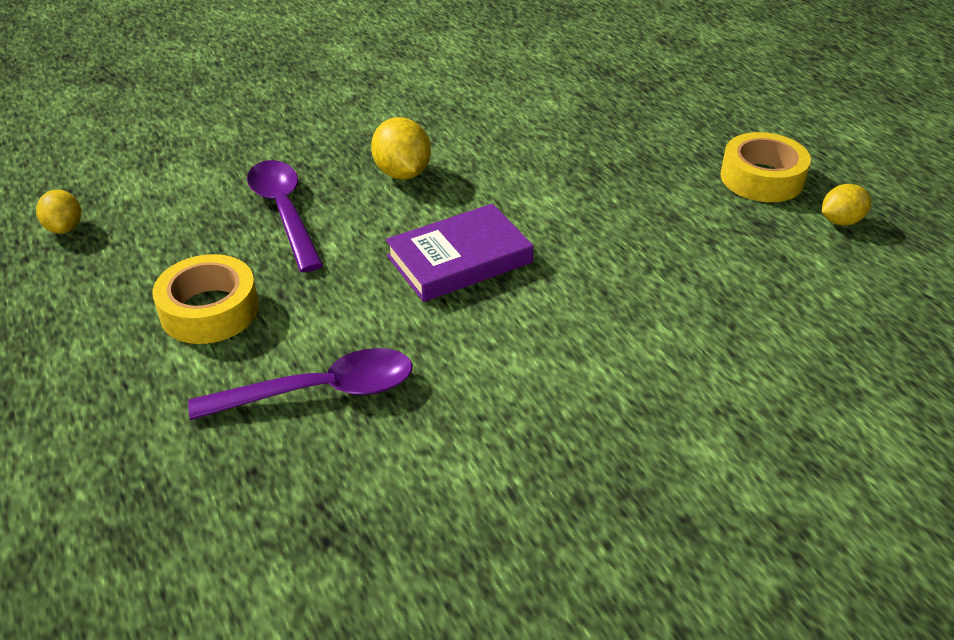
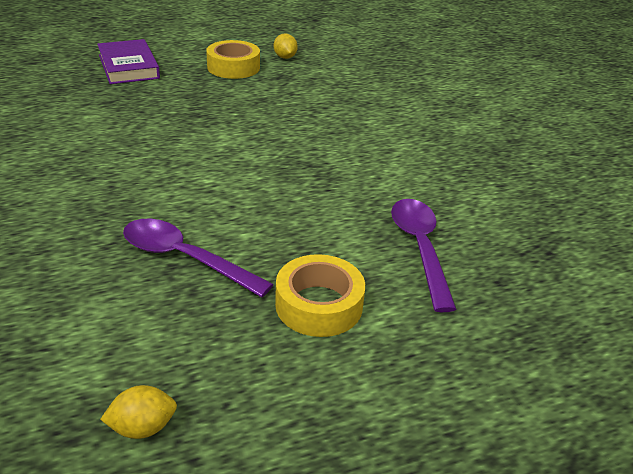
camera: 85 degrees left, 5 degrees down
purple spoon [247,160,323,272] -> purple spoon turned 45 degrees clockwise [123,219,274,297]
yellow lemon [371,117,431,180] -> none
purple book [386,204,534,302] -> purple book moved to [97,39,160,84]

